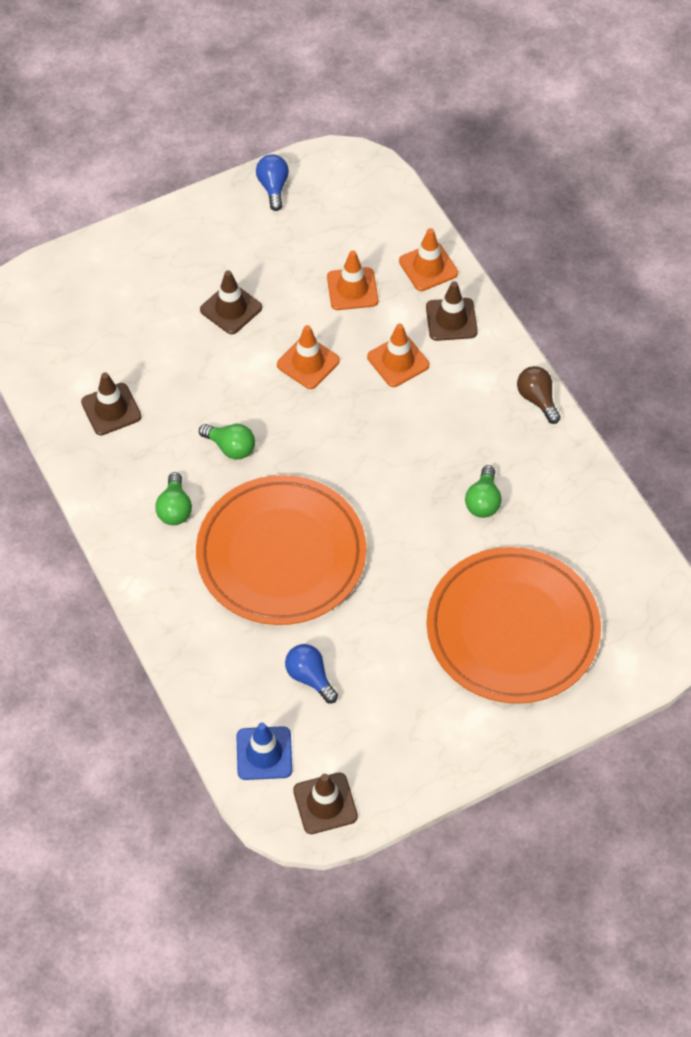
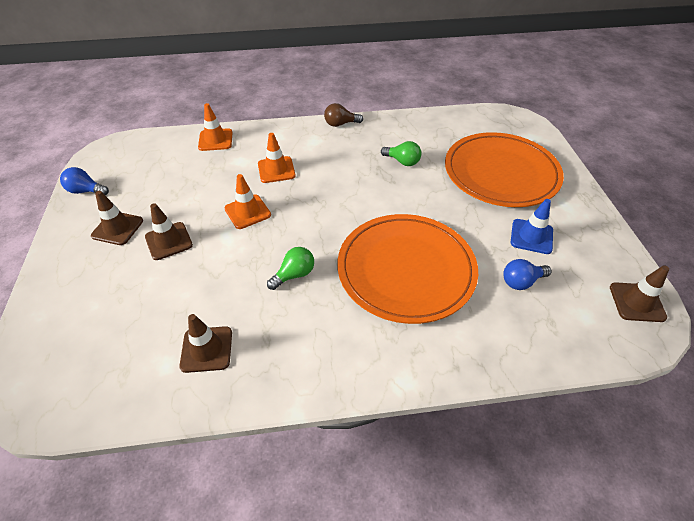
camera: 70 degrees left, 10 degrees down
green light bulb [155,472,192,525] -> none
blue traffic cone [236,723,292,780] -> blue traffic cone moved to [511,199,553,254]
orange traffic cone [327,250,378,310] -> none
brown traffic cone [426,281,478,341] -> brown traffic cone moved to [91,191,143,245]

